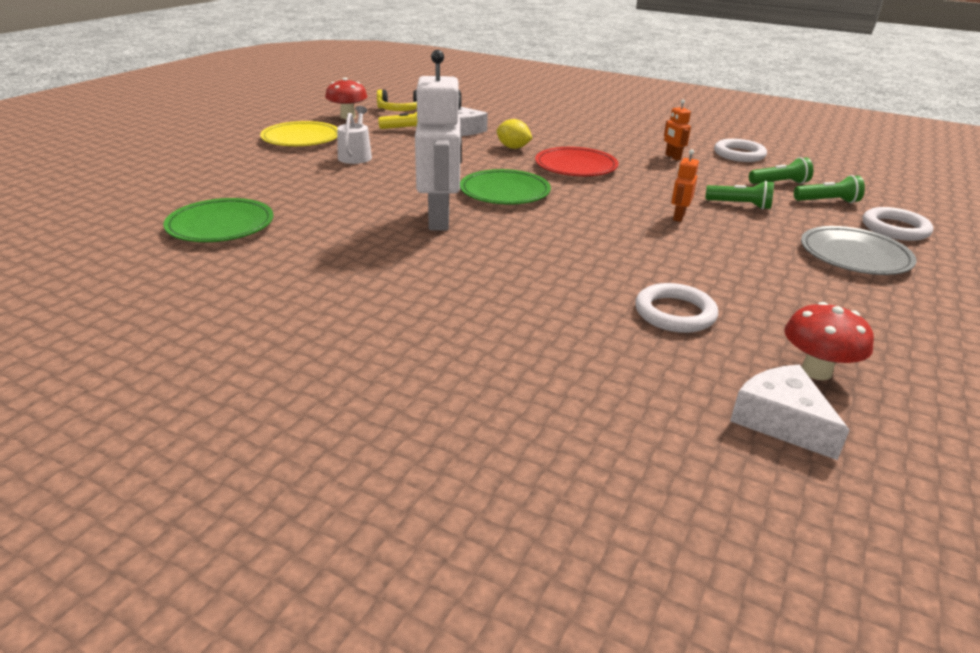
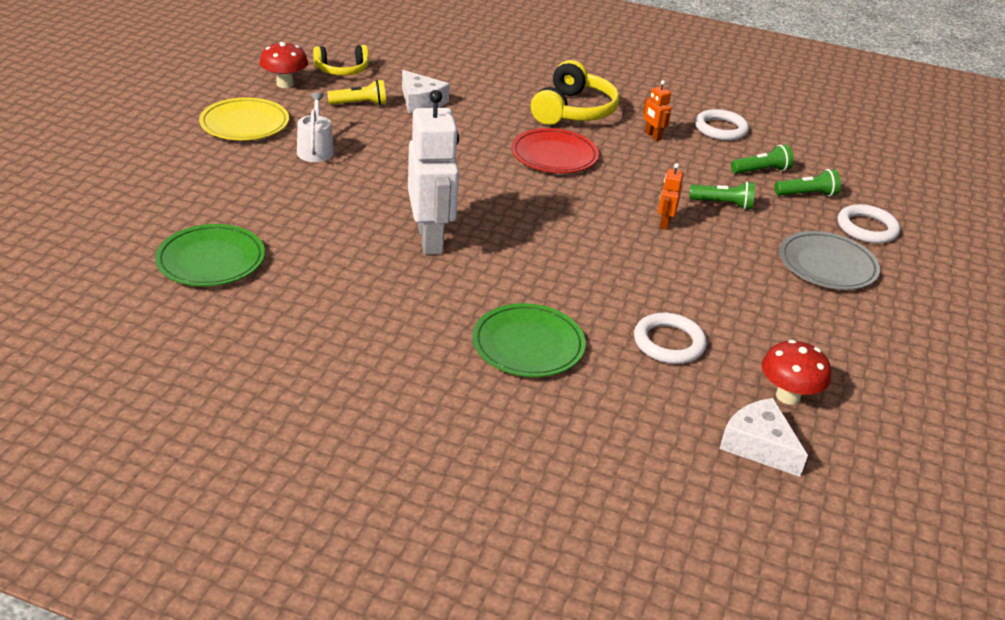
camera: 10 degrees left, 5 degrees up
green plate [460,169,551,205] -> green plate moved to [472,303,586,377]
yellow lemon [497,119,532,149] -> none
none -> yellow headphones [531,60,620,125]

